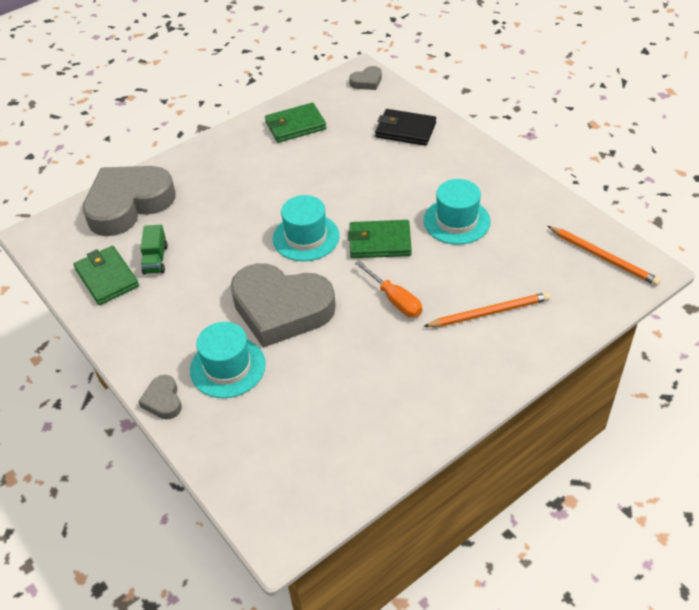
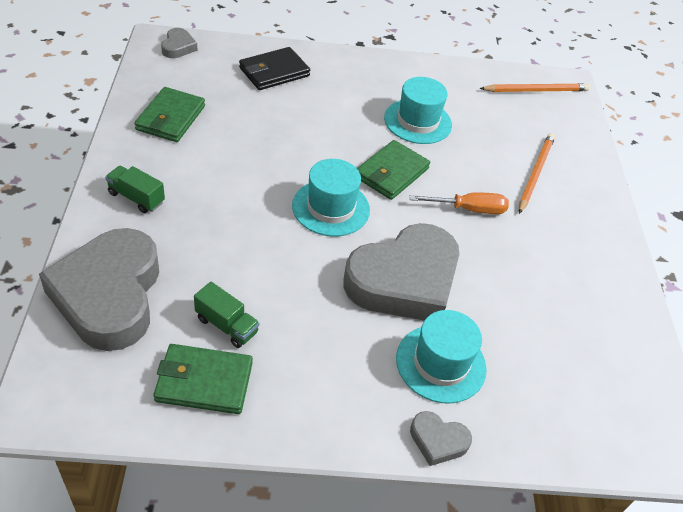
camera: 60 degrees left, 0 degrees up
none -> green truck [105,166,165,213]

